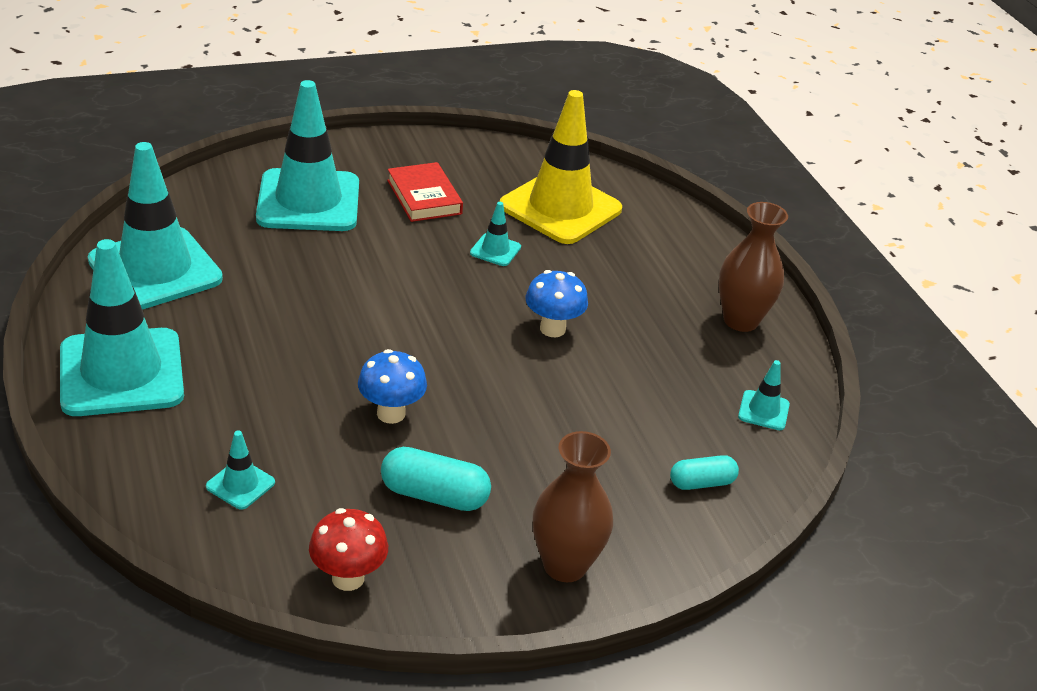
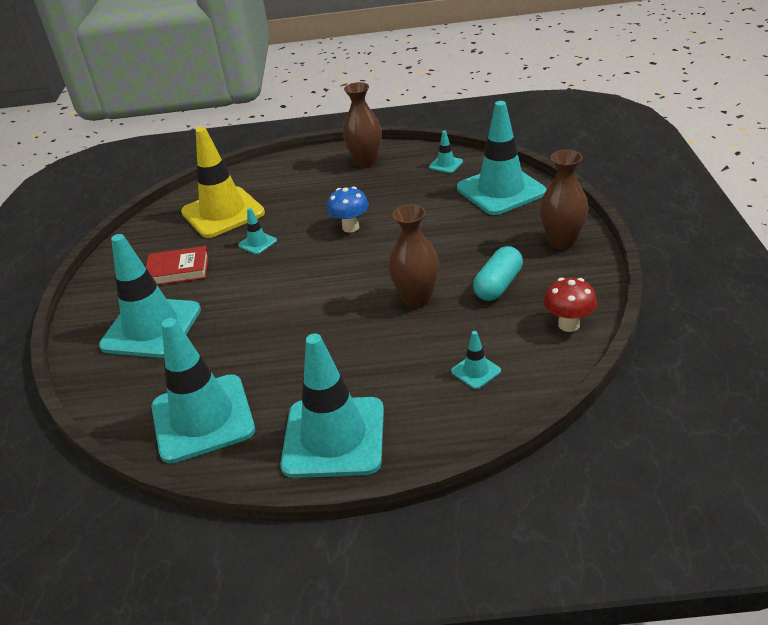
camera: 65 degrees left, 0 degrees up
blue mushroom [358,349,427,424] -> brown vase [388,205,439,308]
turquoise capsule [670,455,739,490] -> turquoise traffic cone [457,101,547,215]

